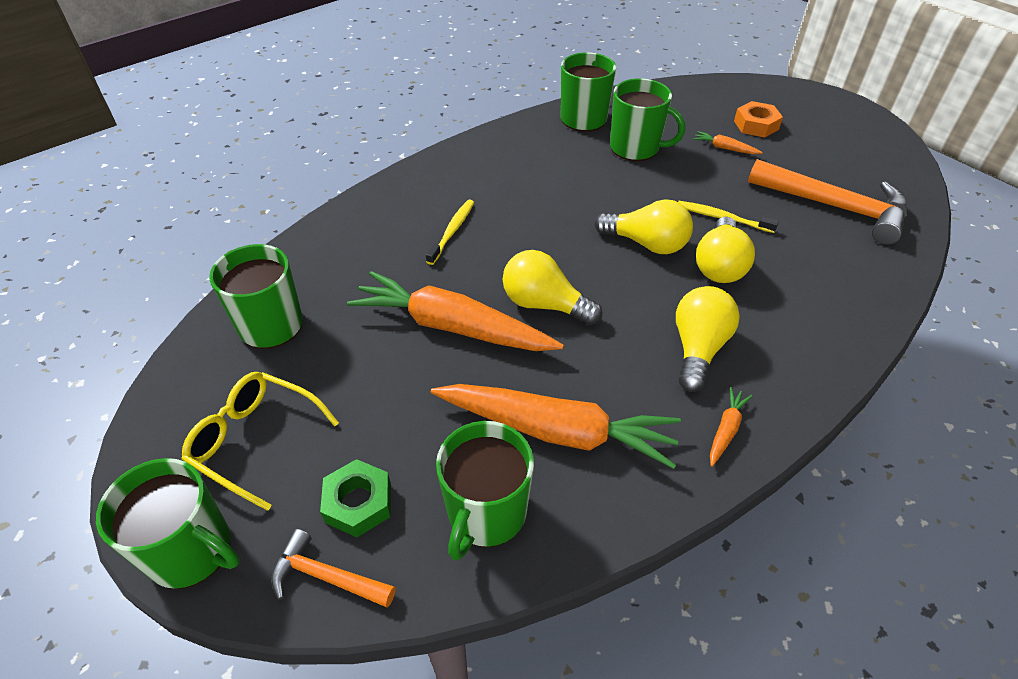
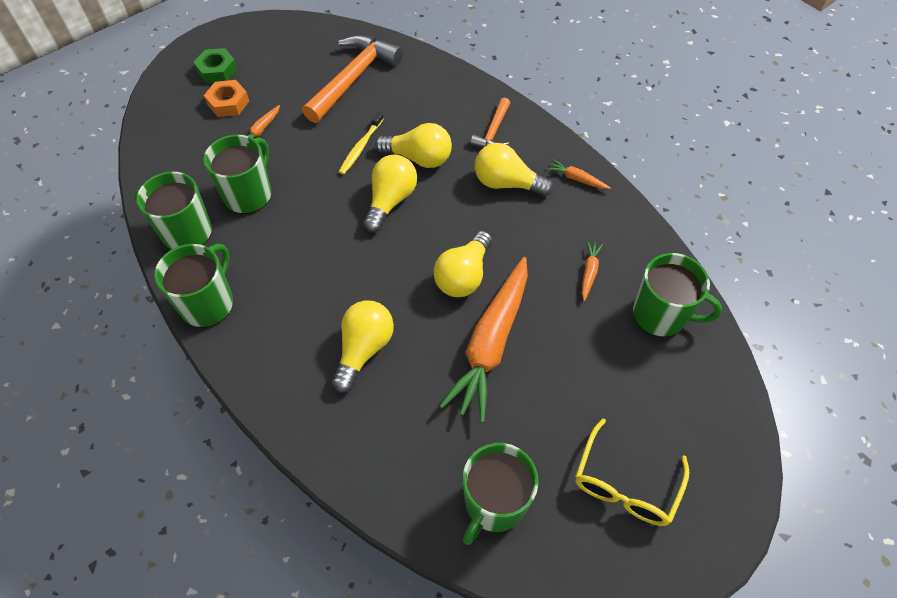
camera: 90 degrees left, 10 degrees up
green mug [96,458,240,589] -> green mug moved to [154,244,233,328]
orange hammer [271,529,396,608] -> orange hammer moved to [470,98,510,148]
green nut [320,459,391,537] -> green nut moved to [193,48,238,84]
yellow toothbrush [426,199,474,265] -> yellow light bulb [332,300,394,393]
orange carrot [431,384,681,469] -> orange carrot [582,241,603,301], size x0.41

